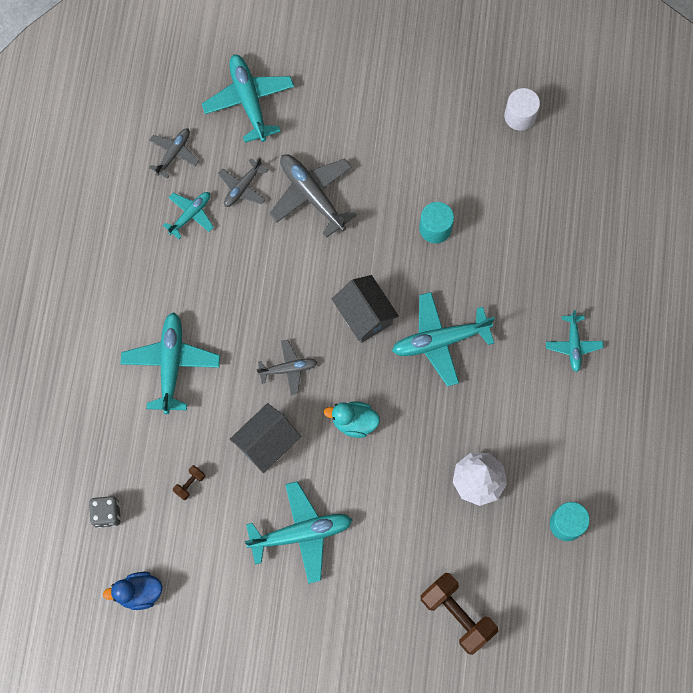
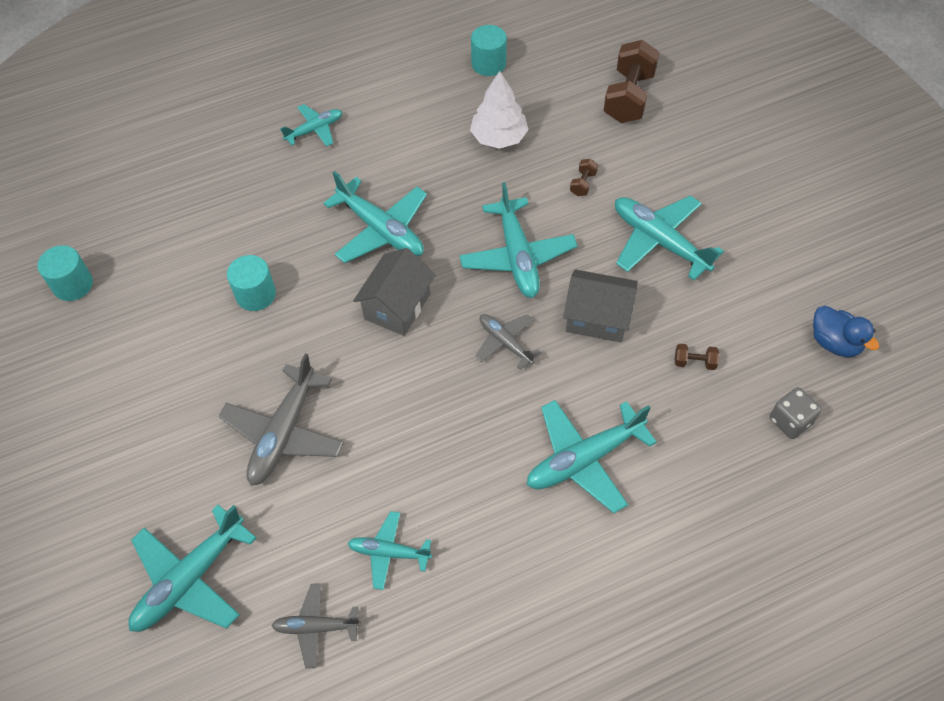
camera: 120 degrees left, 15 degrees down
grey plane [218,158,268,207] -> none
turquoise duck [324,401,380,438] -> turquoise plane [459,182,577,298]
white cylinder [504,88,540,131] -> turquoise cylinder [38,245,93,301]
none -> brown dumbbell [570,159,598,196]

